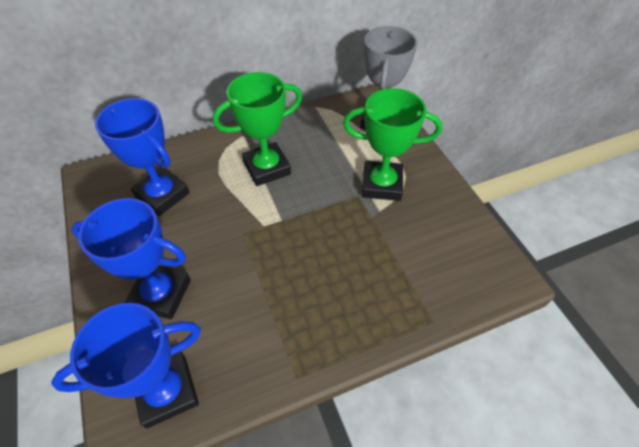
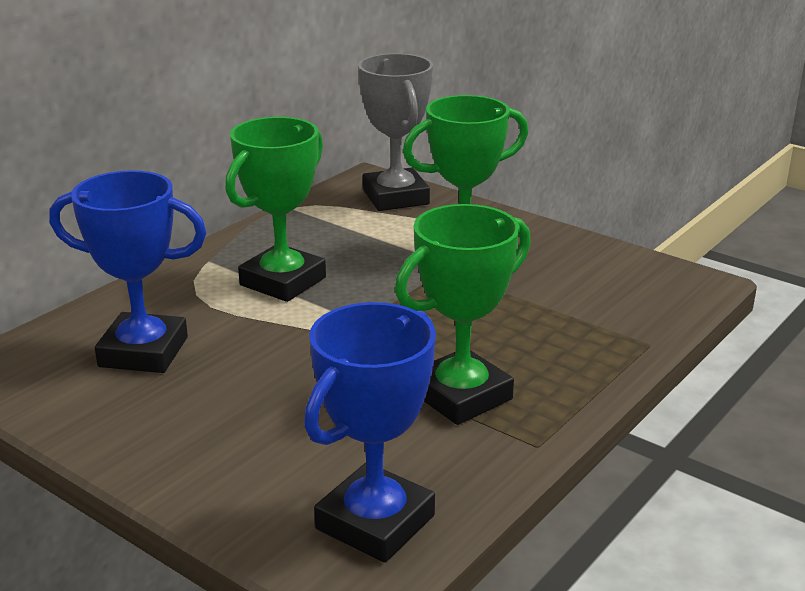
camera: 30 degrees left, 25 degrees down
blue trophy [71,198,191,319] -> none
none -> green trophy [395,204,531,425]

